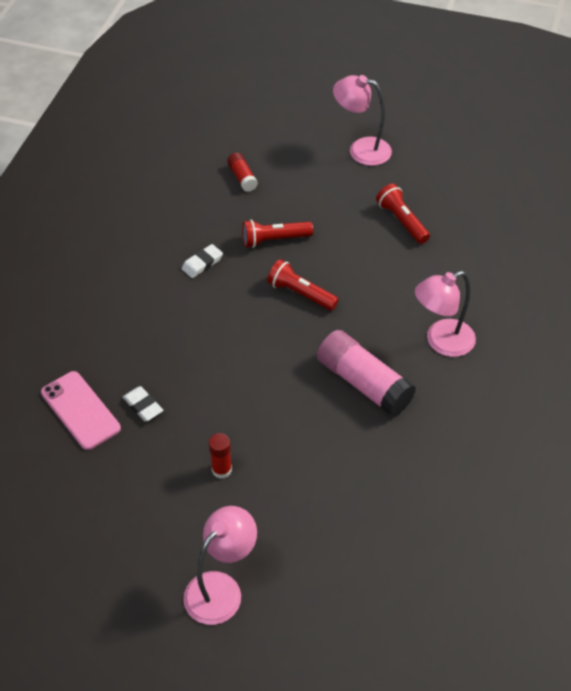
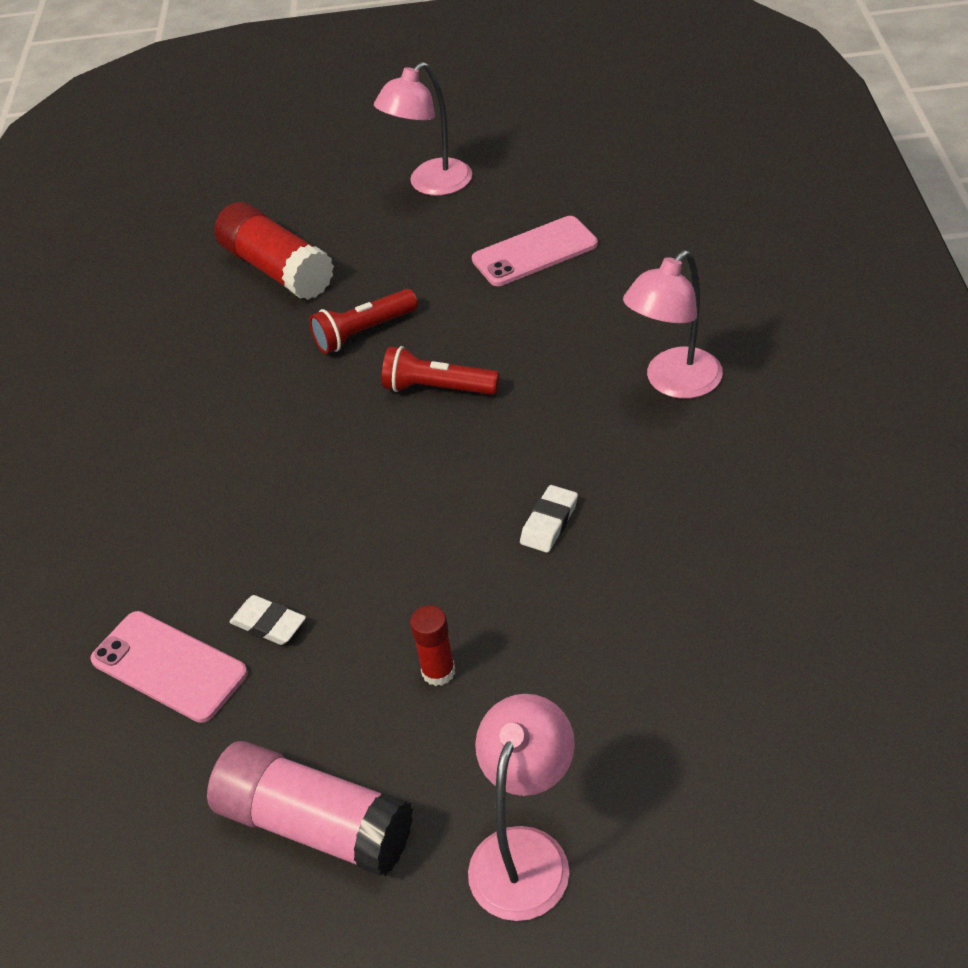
camera: 15 degrees left, 5 degrees down
white eraser [182,244,223,278] -> white eraser moved to [520,485,578,553]
red glue stick [227,153,258,192] -> red glue stick [214,202,334,300], size x2.00
pink glue stick [317,330,416,417] -> pink glue stick moved to [207,741,413,876]
pink lamp [333,75,392,166] -> pink lamp turned 45 degrees counterclockwise [374,62,472,196]
red flashlight [376,184,430,244] -> pink phone [472,216,598,286]

